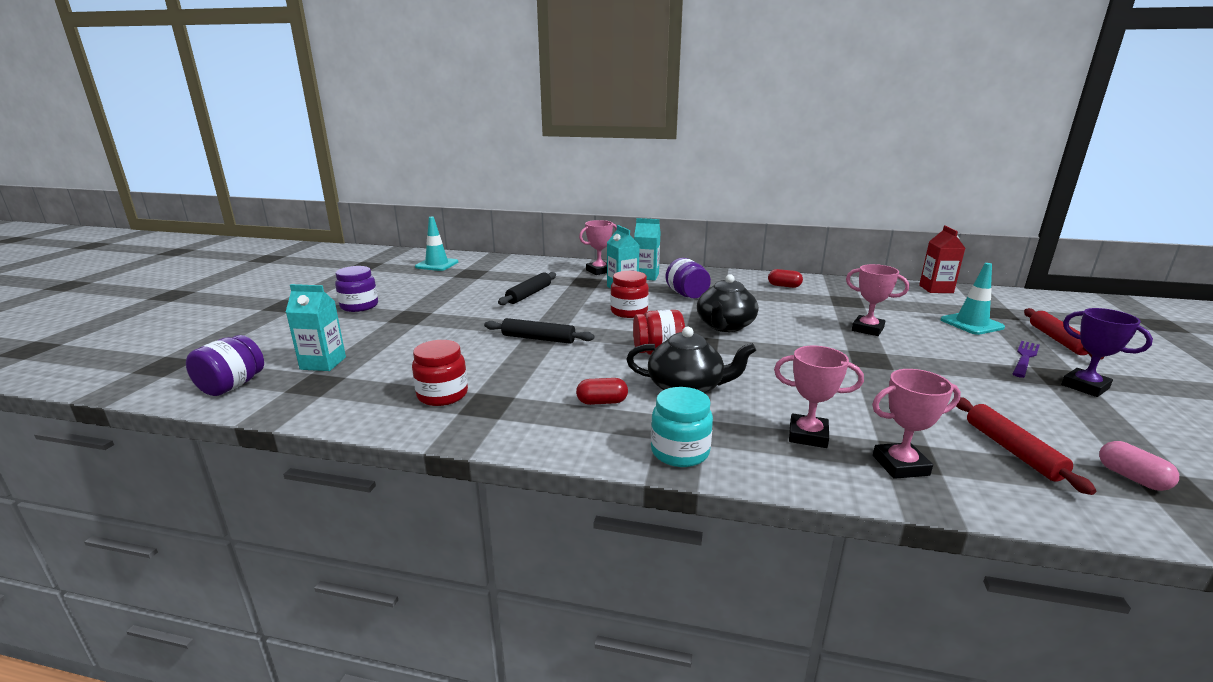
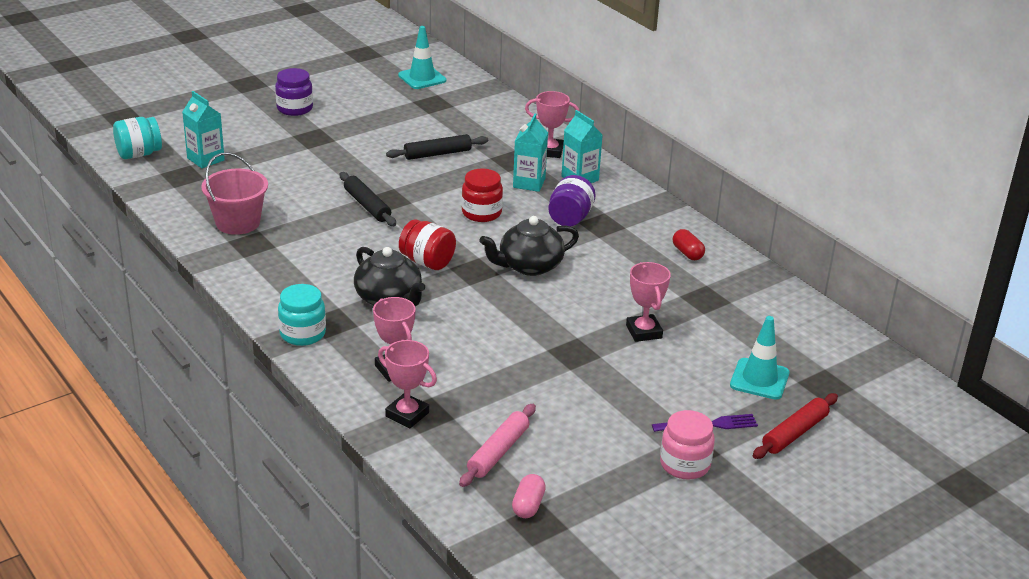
camera: 40 degrees right, 10 degrees up
purple jar [186,335,264,396] -> turquoise jar [113,117,162,159]
red jar [412,340,468,406] -> pink bucket [201,152,268,235]
red capsule [576,378,628,405] -> none
red carton [919,226,965,293] -> none
red rolling pin [956,397,1096,495] -> pink rolling pin [459,404,536,487]
purple trophy [1061,308,1153,397] -> pink jar [660,410,715,480]

